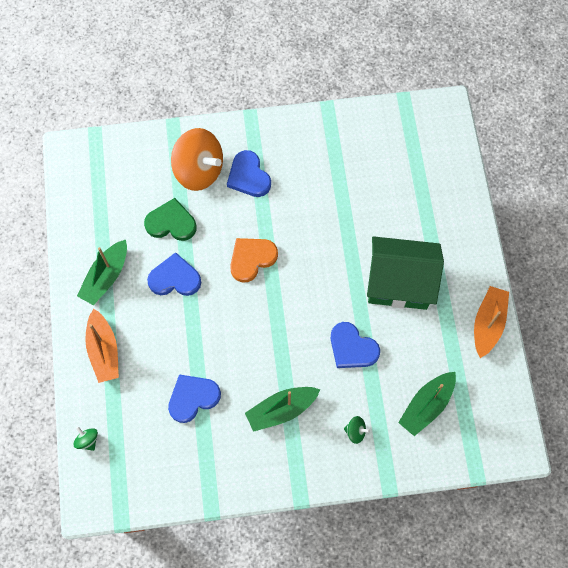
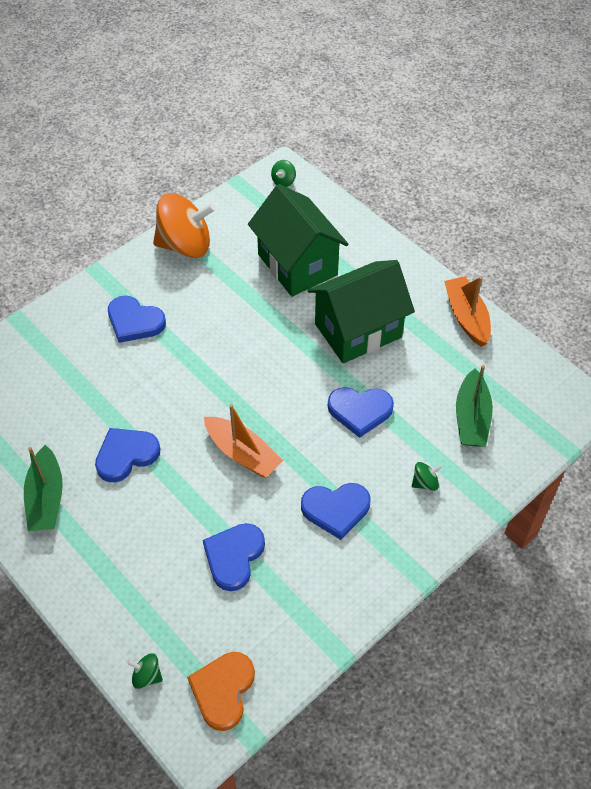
camera: 35 degrees left, 15 degrees down
orange boat [85,309,119,383] -> orange boat moved to [204,404,283,478]
green heart [144,198,197,241] -> none
orange spinning top [171,128,223,191] -> orange spinning top moved to [153,193,216,258]
orange heart [230,238,278,283] -> orange heart moved to [187,652,255,731]
green boat [245,387,320,432] -> blue heart [301,483,371,540]
none -> green house [248,184,348,297]
none -> green spinning top [271,160,296,187]

